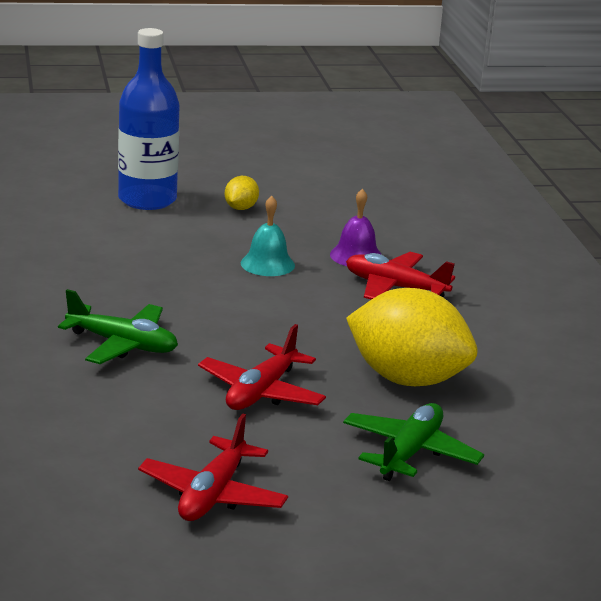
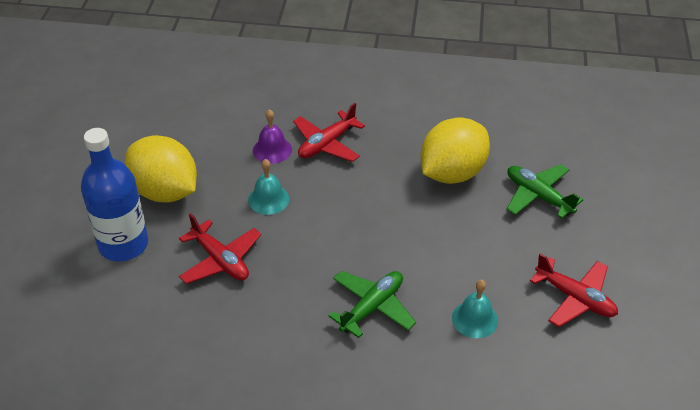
camera: 70 degrees left, 20 degrees up
red plane [198,324,326,410] -> red plane moved to [179,213,261,284]
yellow lemon [225,176,259,210] -> yellow lemon [125,135,197,203], size x2.32
none -> turquoise bell [452,280,498,338]

